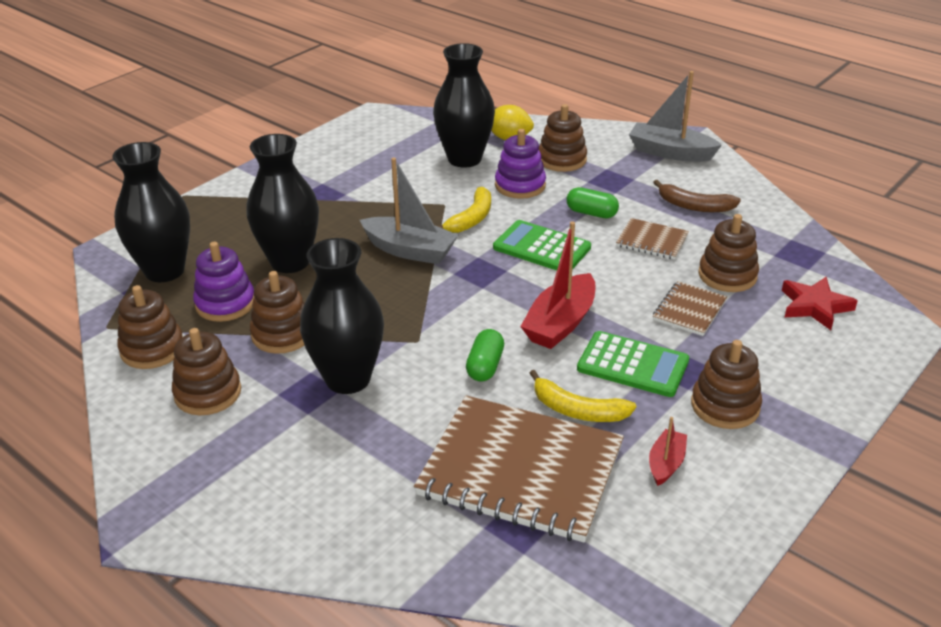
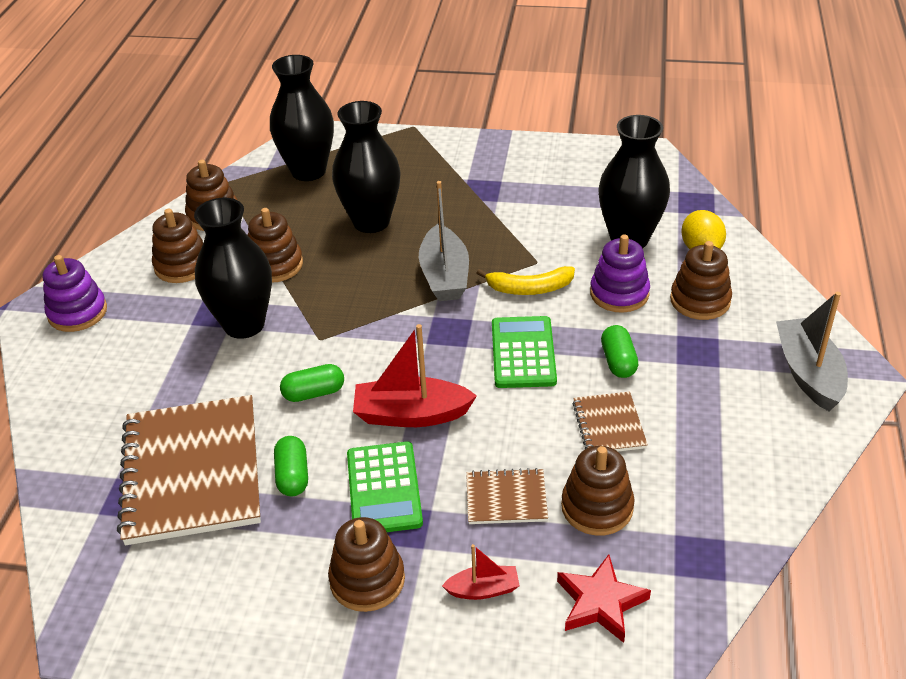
camera: 60 degrees right, 5 degrees up
purple stacking toy [193,242,254,322] -> purple stacking toy moved to [43,255,107,332]
yellow banana [529,370,636,422] -> green capsule [274,436,308,496]
red boat [649,417,687,486] -> red boat moved to [442,544,520,600]
brown banana [653,180,741,212] -> none

